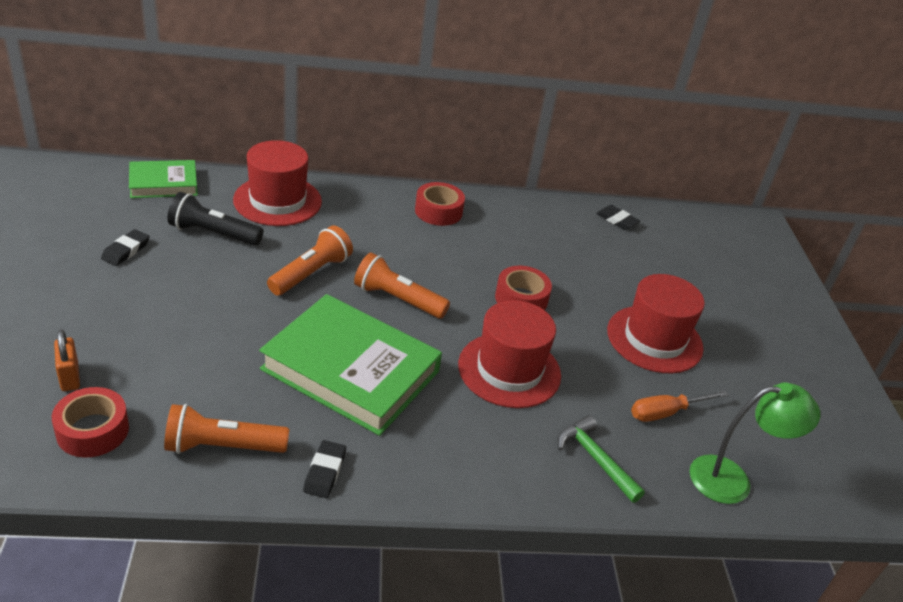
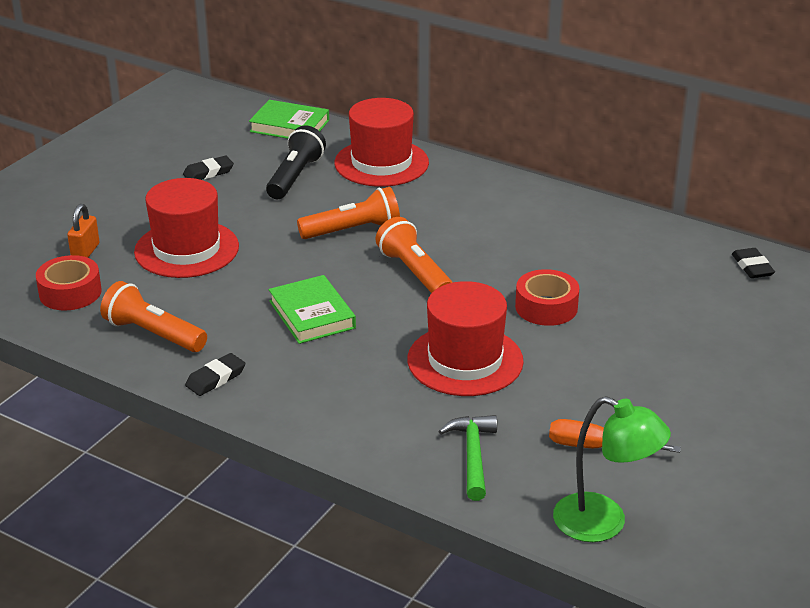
camera: 40 degrees right, 5 degrees down
black flashlight [167,192,263,246] -> black flashlight turned 60 degrees clockwise [266,125,326,199]
green book [259,294,442,436] -> green book [269,275,356,344], size x0.54
red tape [415,182,465,226] -> none
red hat [607,274,705,374] -> red hat moved to [134,178,239,278]

